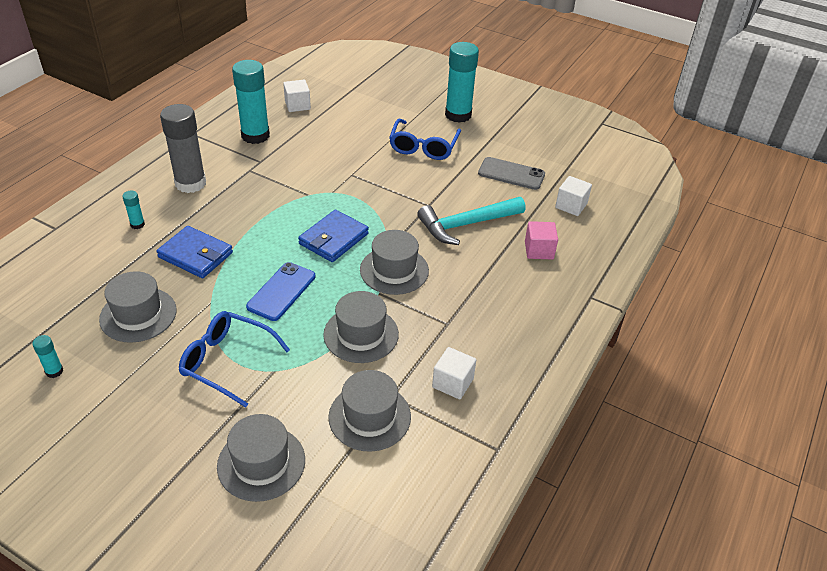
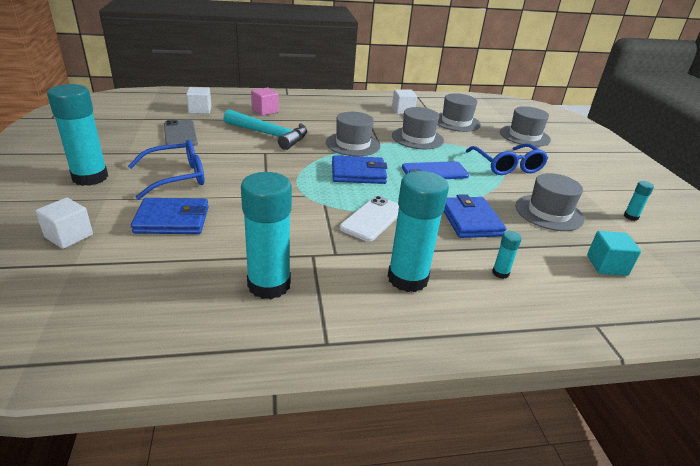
camera: 130 degrees left, 10 degrees down
grey glue stick [160,104,206,193] -> turquoise glue stick [388,171,449,292]
white cube [283,80,311,112] -> white cube moved to [35,198,93,249]
none -> blue wallet [131,198,209,234]
none -> white phone [340,196,399,242]
none -> turquoise cube [587,231,641,276]

